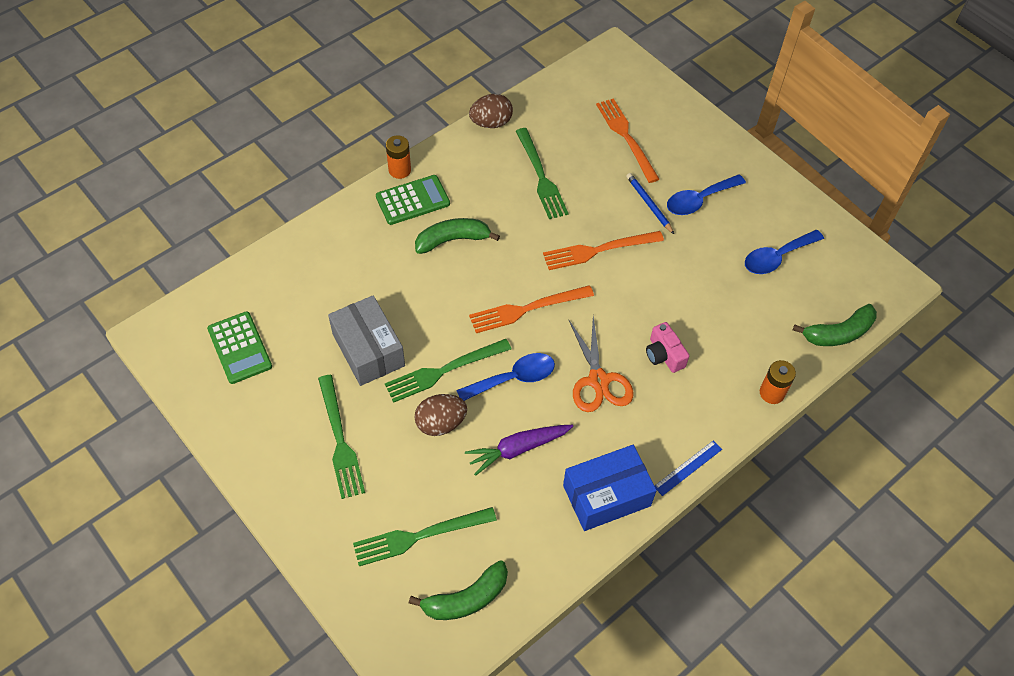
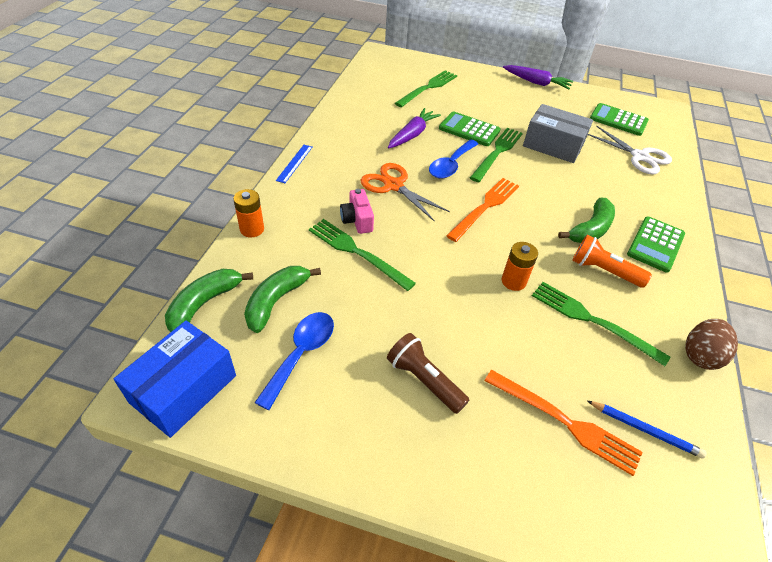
camera: 145 degrees right, 10 degrees down
green fork [318,375,365,499] -> green fork moved to [309,219,416,291]
orange battery [386,135,411,179] -> orange battery moved to [502,242,538,291]
green banana [409,560,508,620] -> green banana moved to [244,266,321,333]
brown egg [414,394,467,436] -> green calculator [439,112,501,146]
orange fork [543,231,664,270] -> none
blue box [563,445,657,531] -> blue box moved to [114,321,236,438]
blue pencil [626,173,674,234] -> blue pencil moved to [587,401,707,459]
pink camera [646,322,689,373] -> pink camera turned 135 degrees counterclockwise [340,189,374,234]
blue spoon [667,174,746,215] -> brown flashlight [387,333,469,414]
none -> purple carrot [503,65,573,89]
none -> orange flashlight [572,235,652,288]
none -> white scissors [588,126,672,174]

